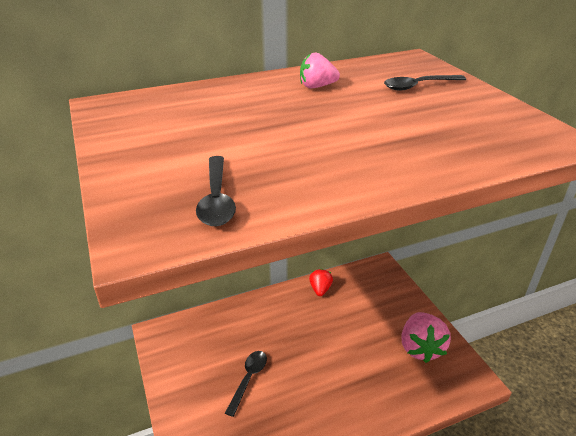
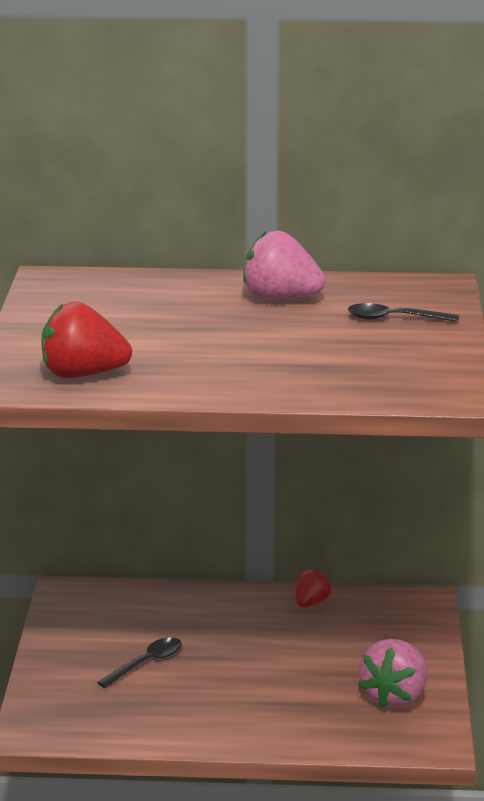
camera: 25 degrees right, 10 degrees down
black spoon [196,156,236,226] -> red strawberry [41,302,132,378]
pink strawberry [300,52,340,88] -> pink strawberry [243,231,325,300], size x1.74

